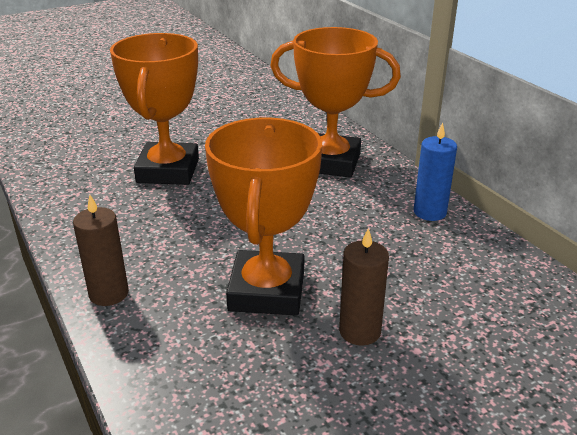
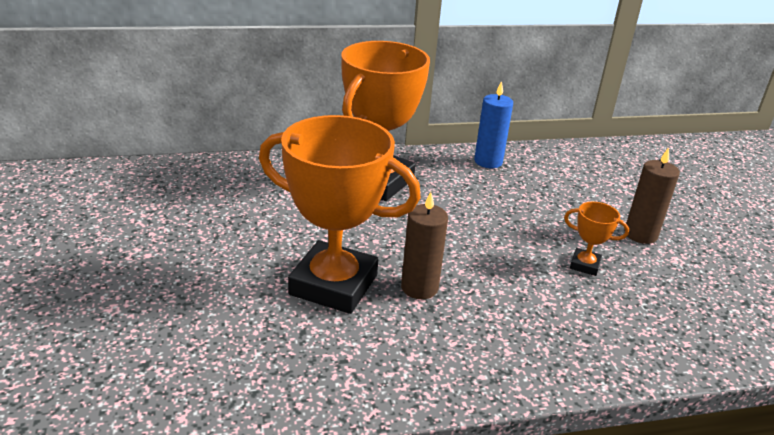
camera: 75 degrees left, 0 degrees up
brown candle [73,195,129,306] -> brown candle moved to [401,192,448,299]
orange trophy [205,118,322,316] -> orange trophy [564,202,629,276], size x0.42

